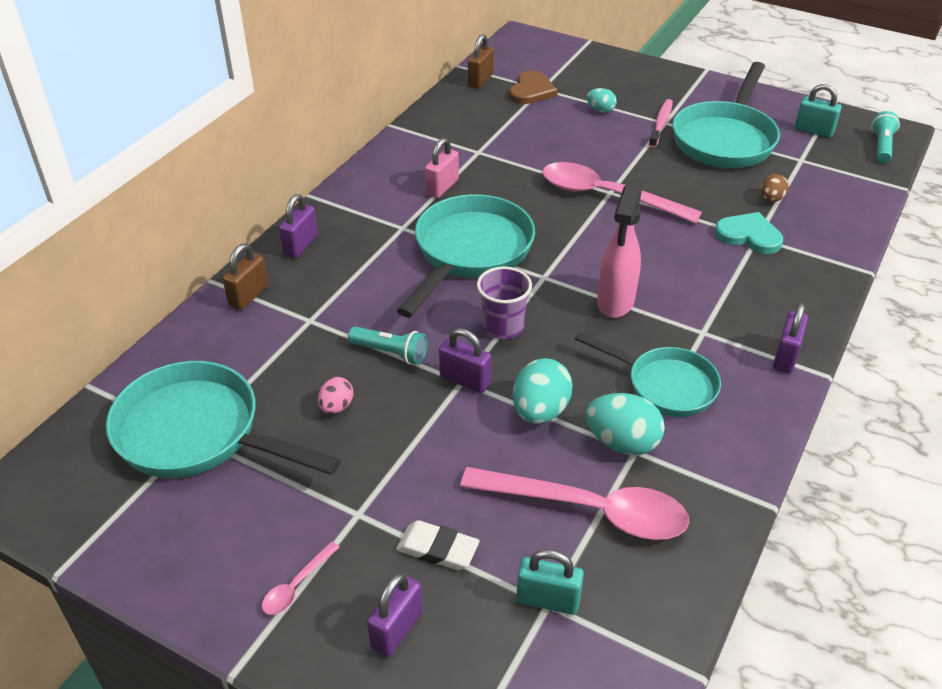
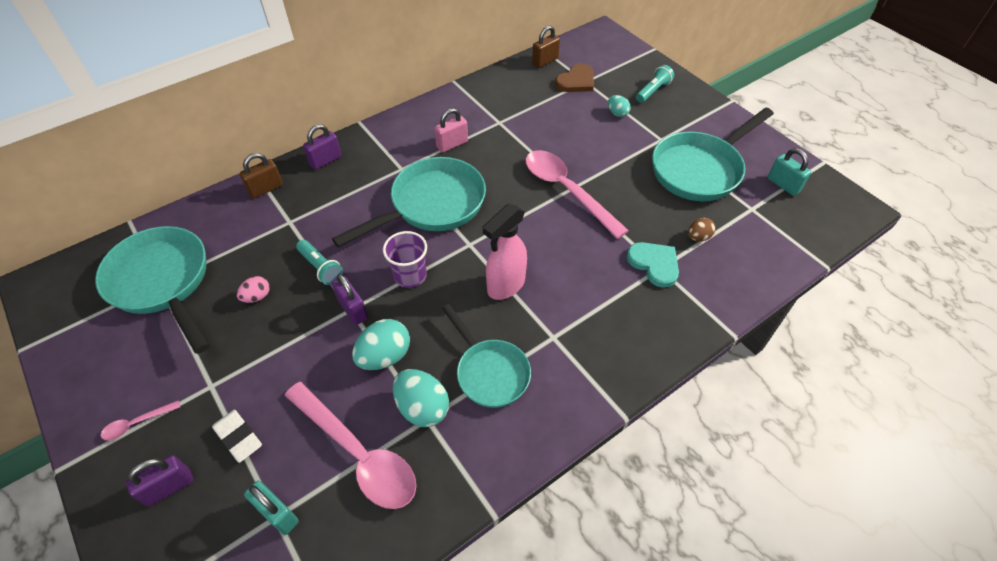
camera: 25 degrees right, 10 degrees up
pink toothbrush [649,99,673,148] -> none
purple padlock [773,303,808,373] -> none
turquoise flashlight [871,111,900,163] -> turquoise flashlight moved to [636,65,674,103]

